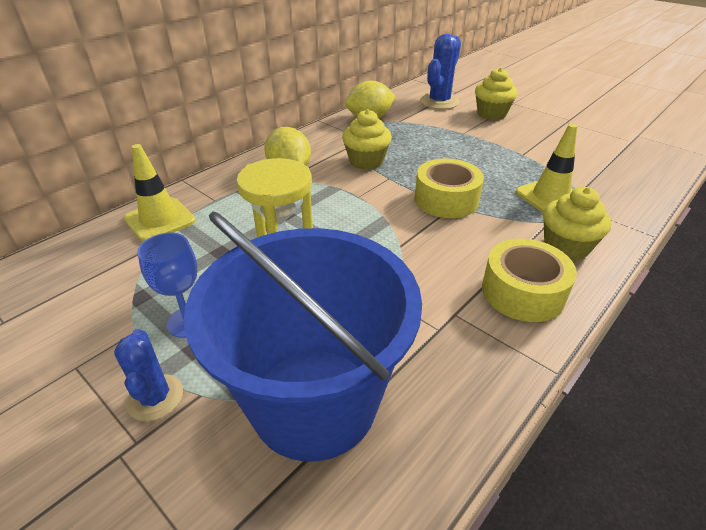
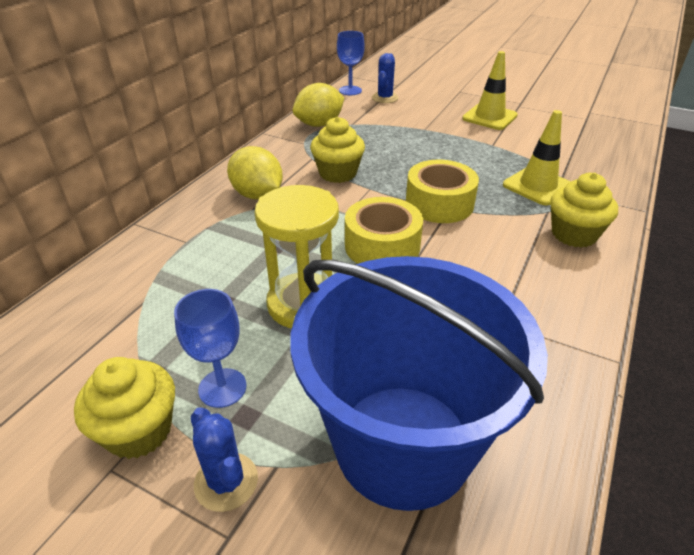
camera: 15 degrees left, 0 degrees up
yellow traffic cone [124,144,196,242] -> yellow traffic cone moved to [462,51,518,130]
blue cactus [420,34,461,109] -> blue cactus [372,53,399,103], size x0.63
yellow cupcake [475,67,518,120] -> yellow cupcake moved to [74,357,175,459]
yellow tape [482,239,577,322] -> yellow tape moved to [345,197,423,264]
none -> blue goblet [337,31,365,95]

